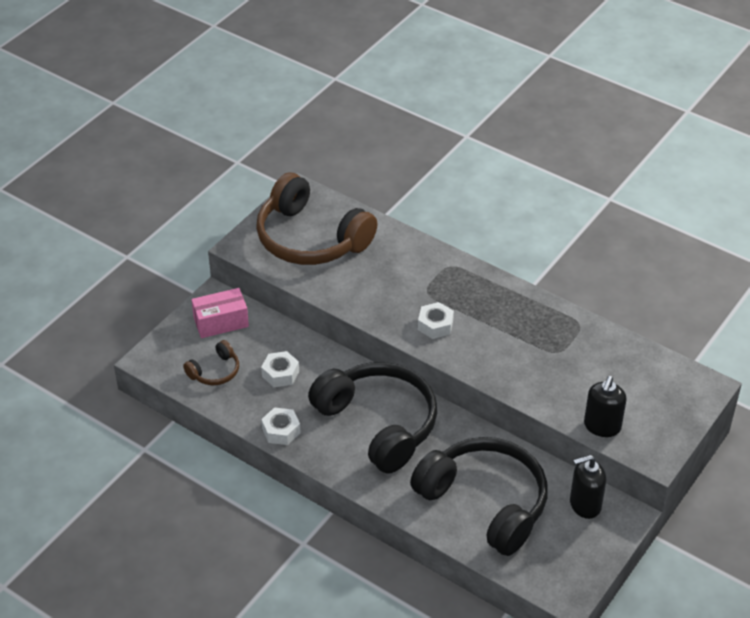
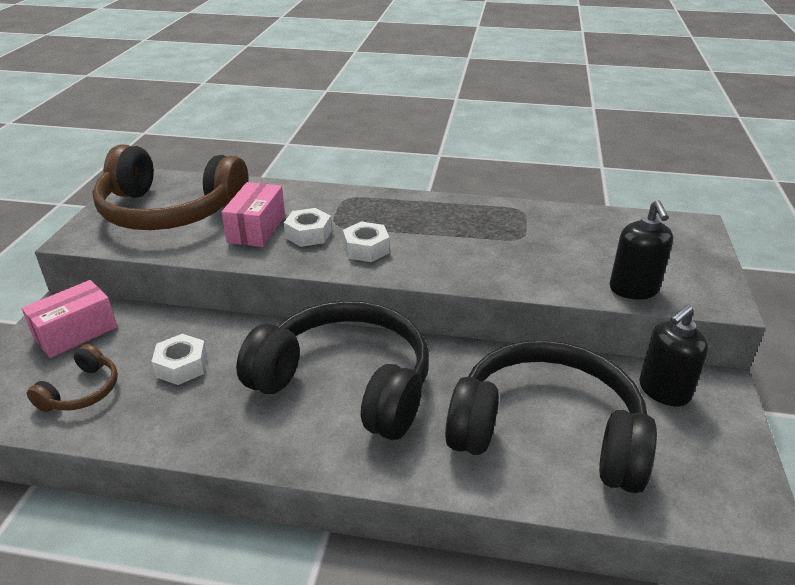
camera: 25 degrees left, 10 degrees down
white nut [261,407,301,445] -> white nut moved to [284,208,332,247]
none -> pink box [221,182,285,247]

